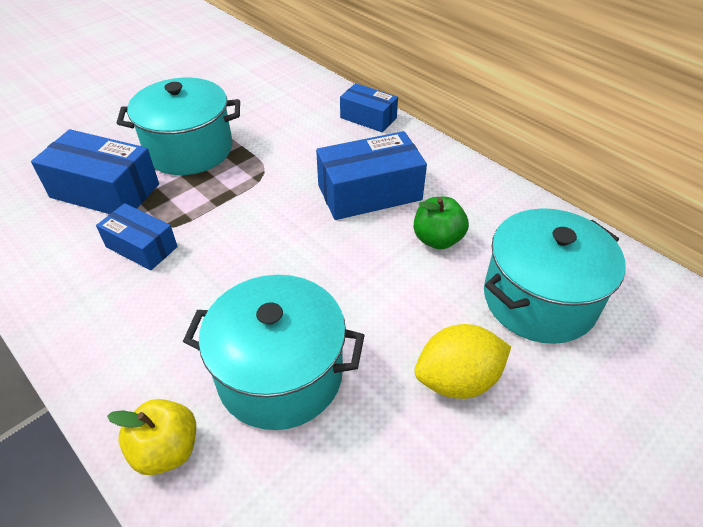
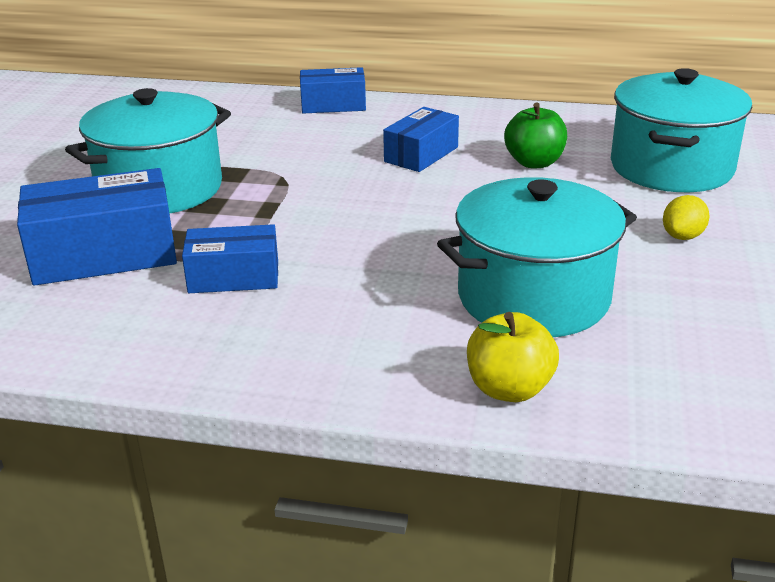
camera: 35 degrees left, 15 degrees down
blue box [316,131,427,220] -> blue box [383,107,459,172], size x0.62
yellow lemon [415,324,511,399] -> yellow lemon [663,195,709,240], size x0.57

